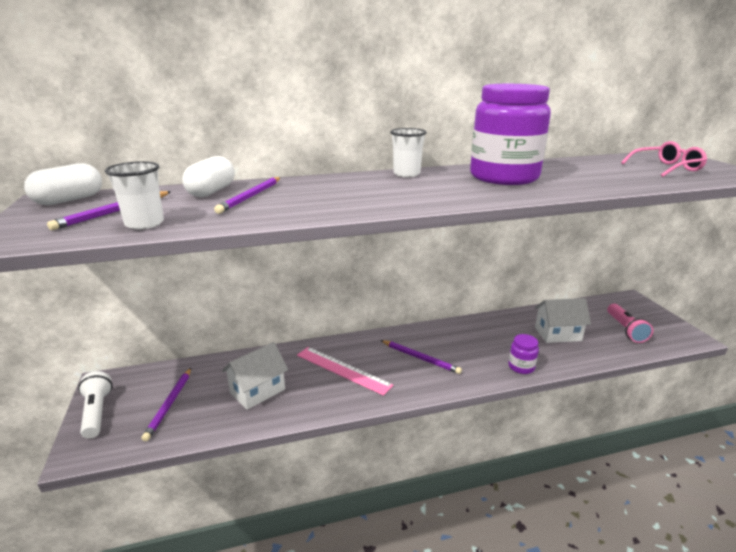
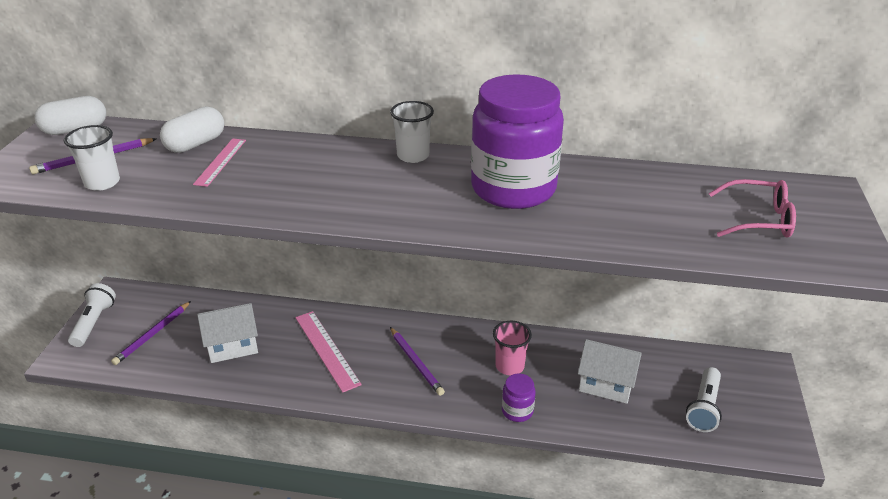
camera: 25 degrees right, 10 degrees up
purple pencil [214,177,281,214] -> pink ruler [193,138,246,187]
pink flashlight [607,304,653,343] -> white flashlight [686,367,722,432]
none -> pink cup [493,321,532,376]

